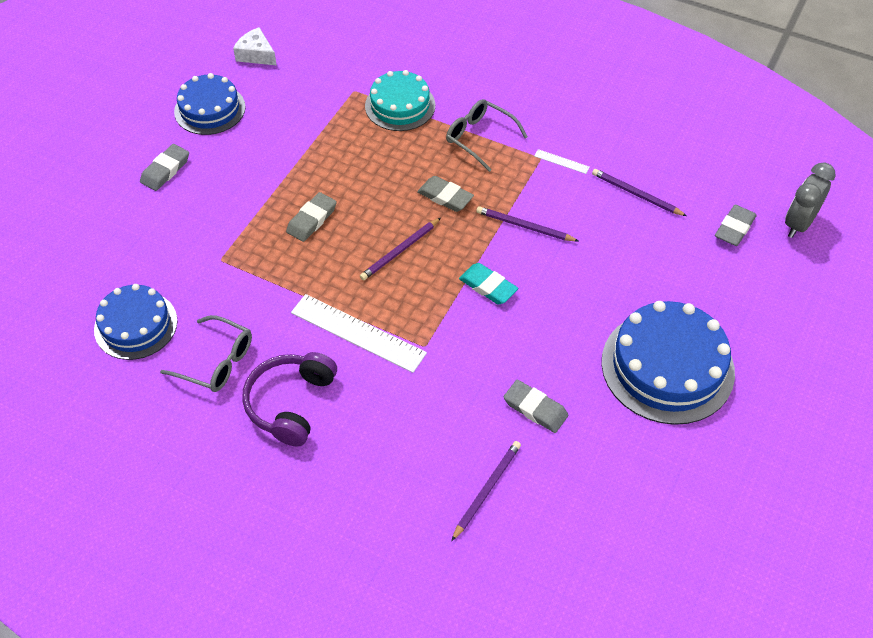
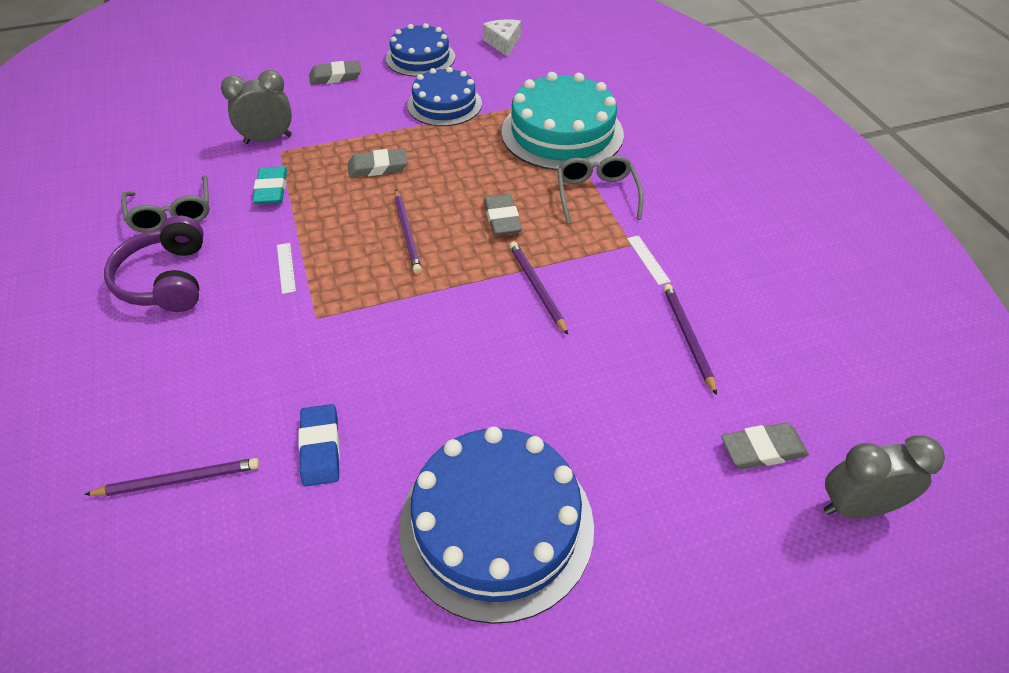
camera: 45 degrees right, 5 degrees down
blue cake [94,284,178,360] -> blue cake moved to [407,67,482,126]
purple headphones [242,352,337,446] -> purple headphones turned 75 degrees counterclockwise [104,216,204,312]
white ruler [291,294,427,373] -> white ruler [277,243,296,294], size x0.44
purple pencil [360,218,441,280] -> purple pencil turned 105 degrees counterclockwise [395,190,422,274]
turquoise cake [365,70,435,131] -> turquoise cake [501,72,624,170], size x1.57
turquoise eraser [459,263,518,304] -> turquoise eraser moved to [252,166,287,204]
grey eraser [504,380,568,433] -> blue eraser [298,404,340,486]
none -> grey clock [221,70,292,144]

